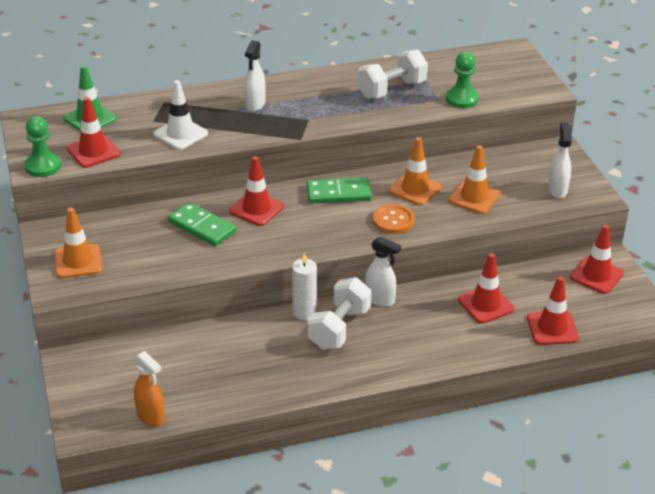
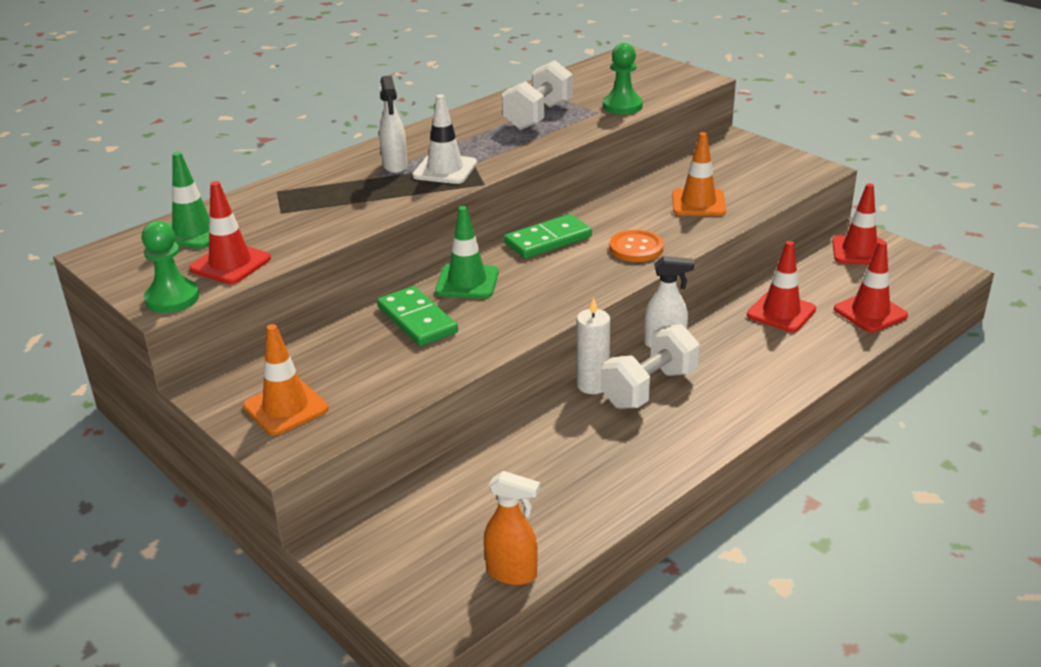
camera: 25 degrees left, 5 degrees down
white traffic cone [154,80,208,150] -> white traffic cone moved to [413,94,477,184]
green domino [168,202,236,246] -> green domino turned 45 degrees clockwise [377,286,458,346]
red traffic cone [229,156,284,226] -> green traffic cone [435,206,499,298]
white dumbbell [307,277,372,350] -> white dumbbell turned 45 degrees clockwise [600,324,699,409]
orange traffic cone [389,137,442,206] -> none
white spray bottle [548,123,572,198] -> none

